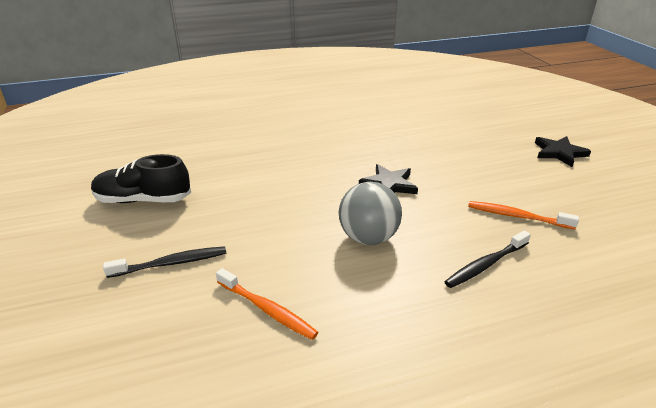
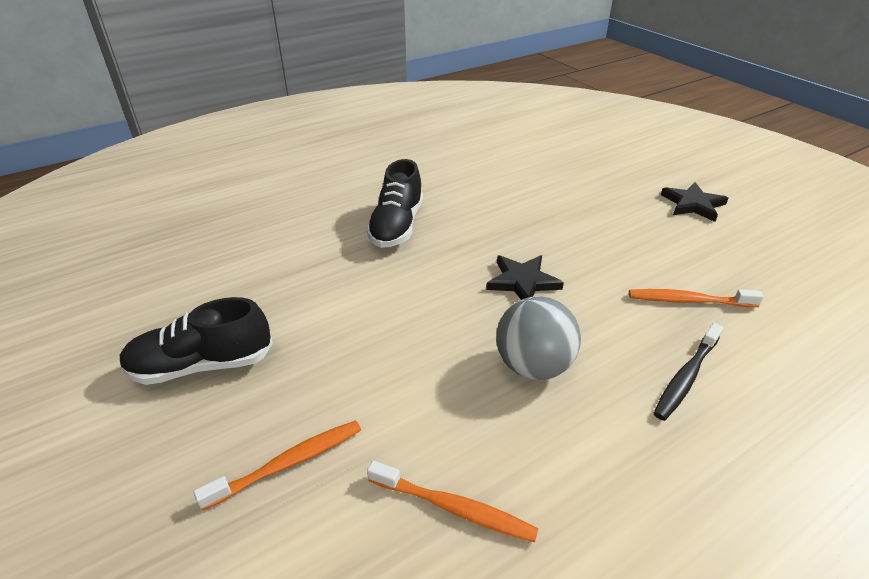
camera: 15 degrees left, 5 degrees up
black toothbrush [103,246,226,278] -> orange toothbrush [194,420,361,511]
none -> black shoe [366,159,423,248]

